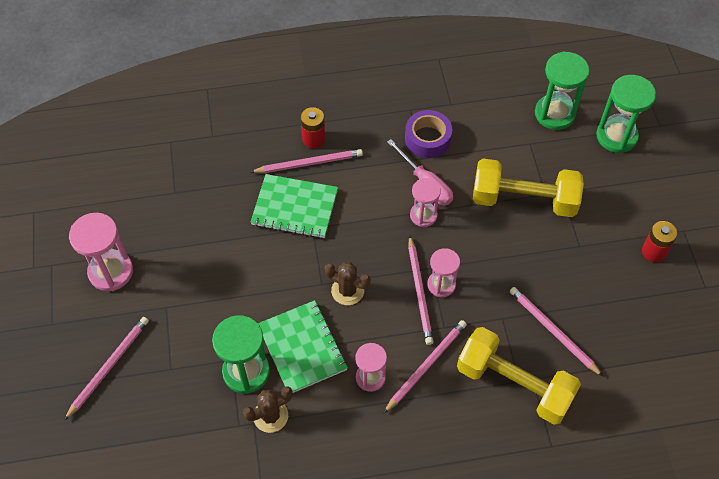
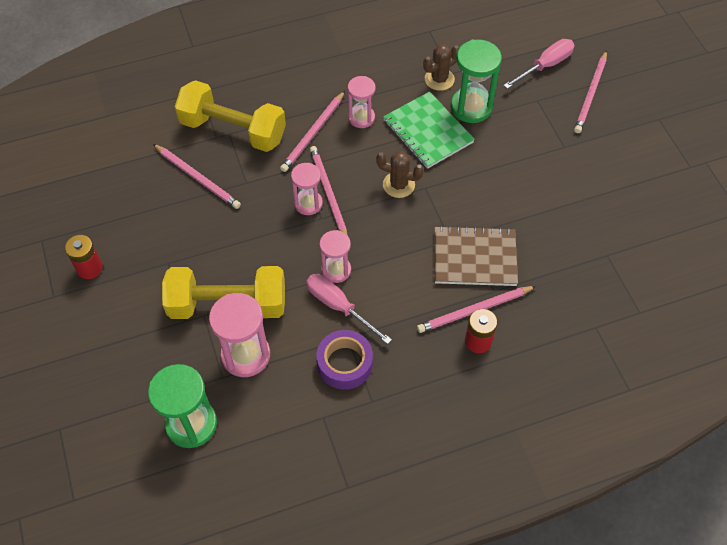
camera: 170 degrees right, 0 degrees up
pink hourglass [69,213,133,291] -> pink hourglass moved to [209,293,270,377]
green notebook [251,174,338,238] -> brown notebook [434,225,518,286]
green hourglass [596,75,656,153] -> none
none -> pink screwdriver [503,39,575,89]

